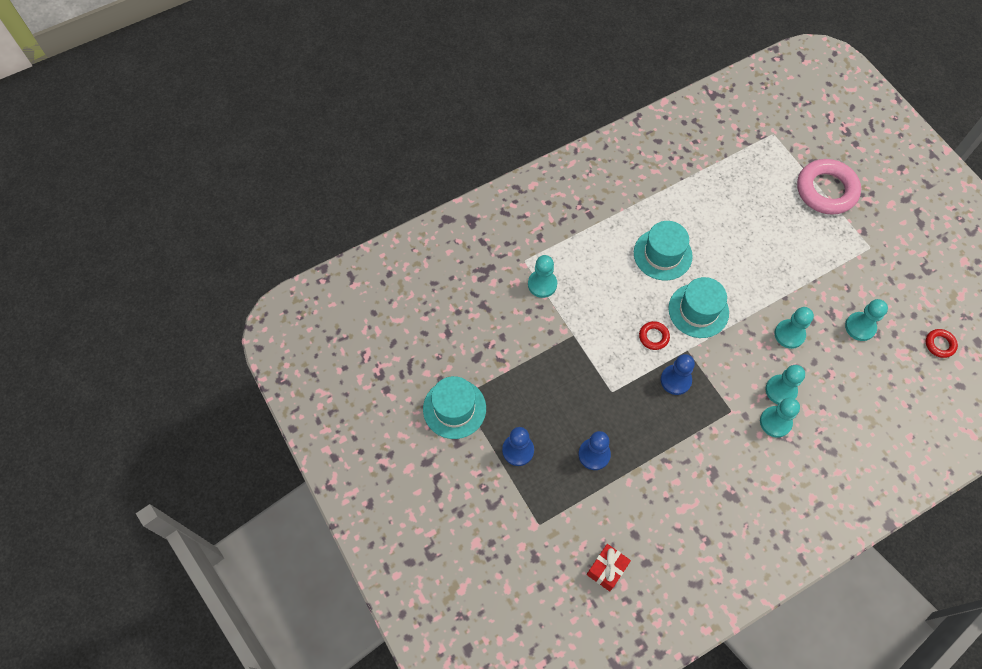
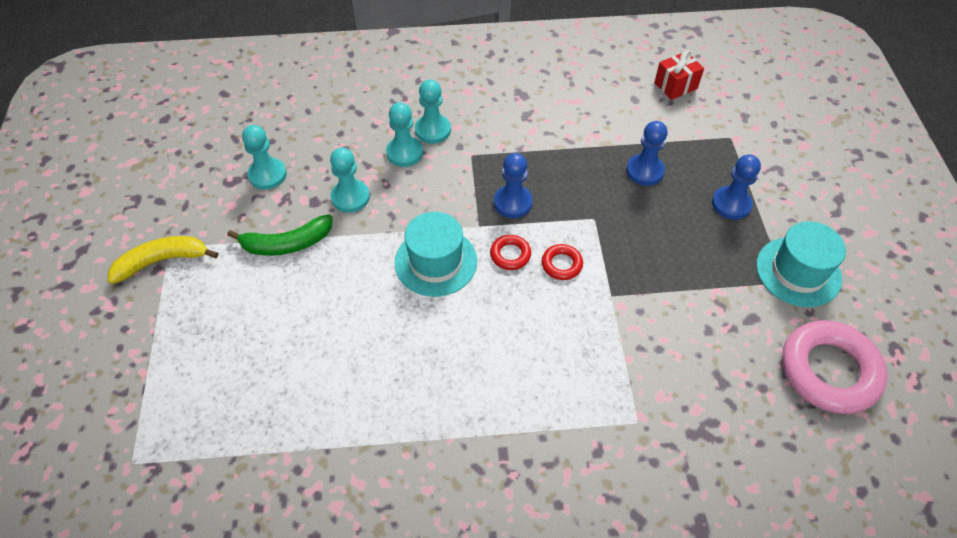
camera: 155 degrees left, 10 degrees down
turquoise pawn [528,255,557,298] -> none
turquoise hat [634,221,693,280] -> none
pink ring [797,159,861,215] -> pink ring moved to [782,320,888,414]
red ring [925,329,958,358] -> red ring moved to [542,244,583,280]
none -> yellow banana [107,236,218,284]
none -> green banana [227,214,333,256]

